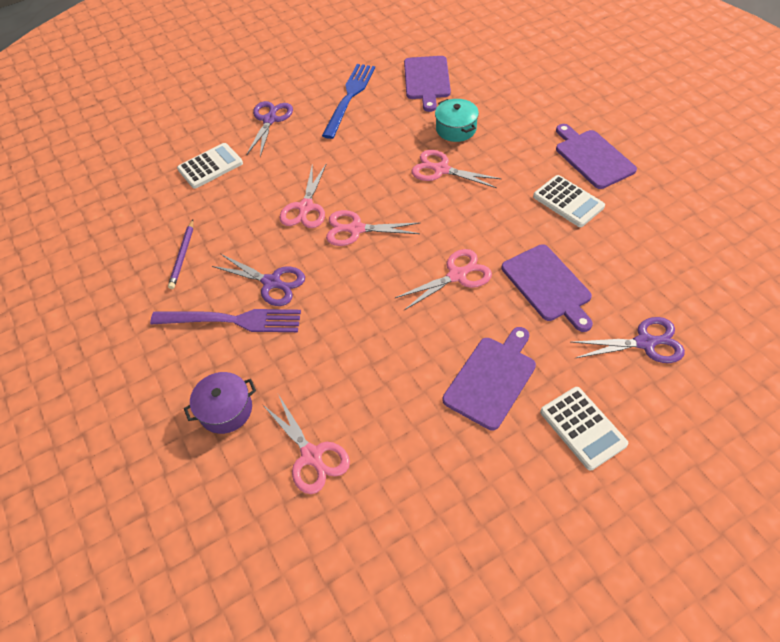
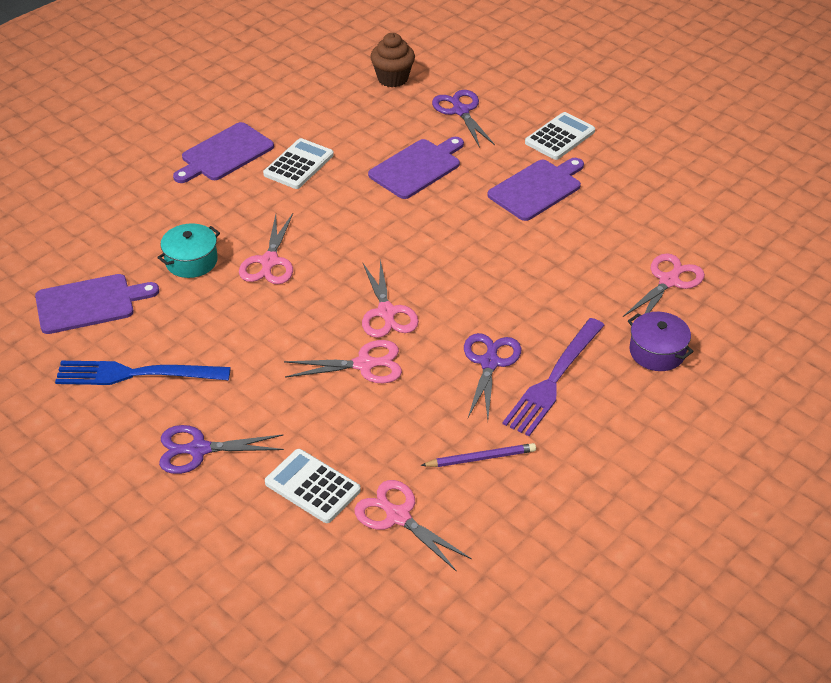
camera: 110 degrees left, 10 degrees down
purple fork [150,309,301,332] -> purple fork turned 135 degrees counterclockwise [502,318,605,436]
pink scissors [395,249,492,310] -> pink scissors moved to [354,480,472,572]
purple cutting board [443,327,536,430] -> purple cutting board turned 120 degrees clockwise [487,158,584,221]
none -> brown cupcake [370,33,415,87]

